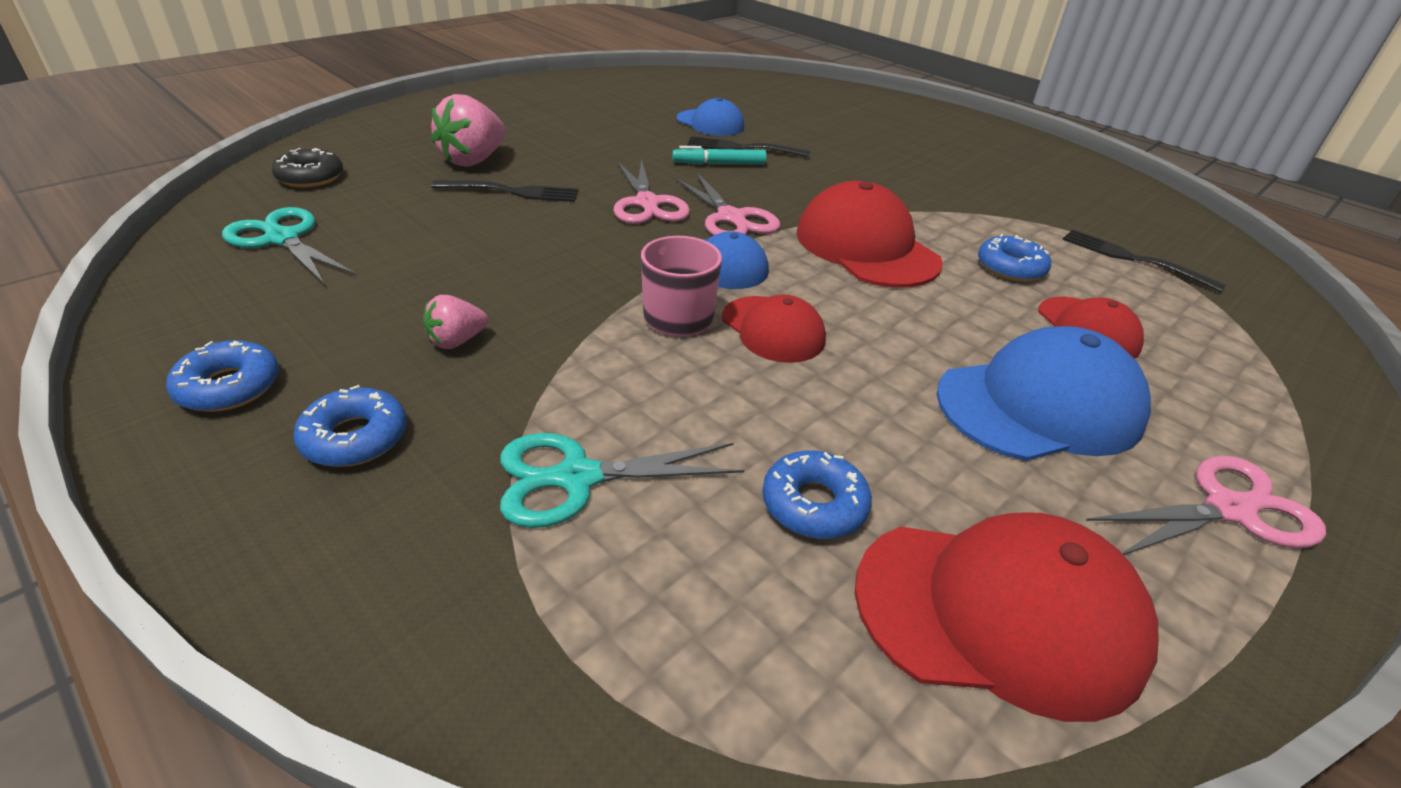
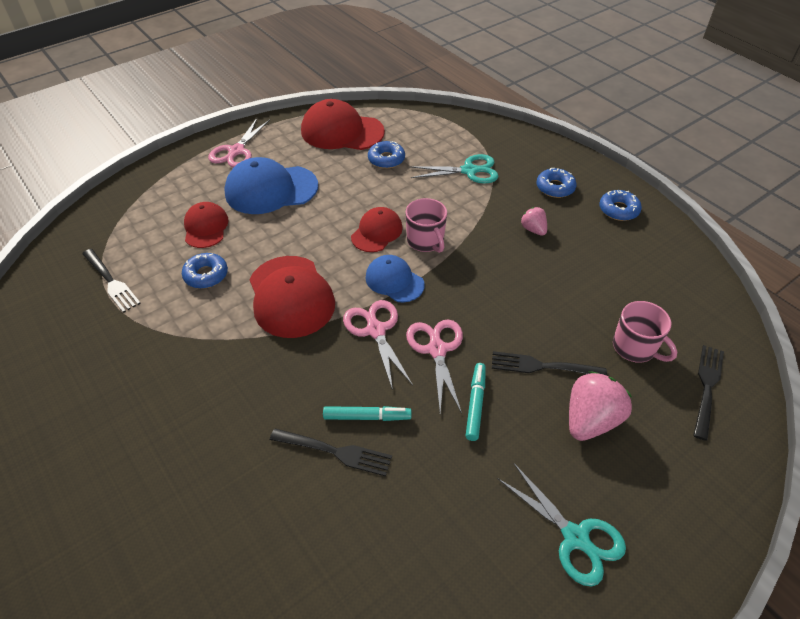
camera: 170 degrees left, 10 degrees up
turquoise scissors [222,207,357,285] -> turquoise scissors moved to [497,463,626,586]
black donut [272,148,343,187] -> black fork [693,345,724,441]
pink strawberry [423,295,488,349] -> pink strawberry turned 90 degrees counterclockwise [521,207,547,236]
blue cap [677,98,744,136] -> none
red cap [722,295,826,363] -> red cap turned 60 degrees clockwise [351,207,403,252]
pink scissors [1086,456,1326,555] -> pink scissors turned 60 degrees counterclockwise [208,118,270,168]
none -> turquoise marker [465,363,486,441]
none -> pink mug [613,301,677,363]

